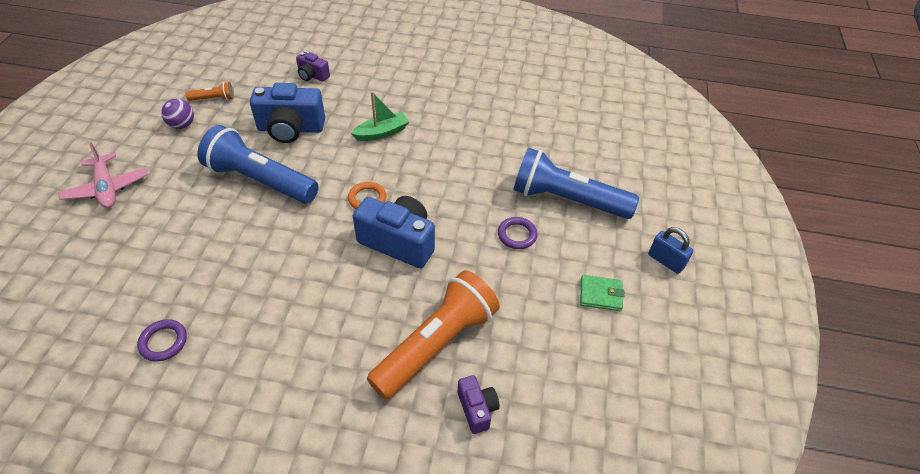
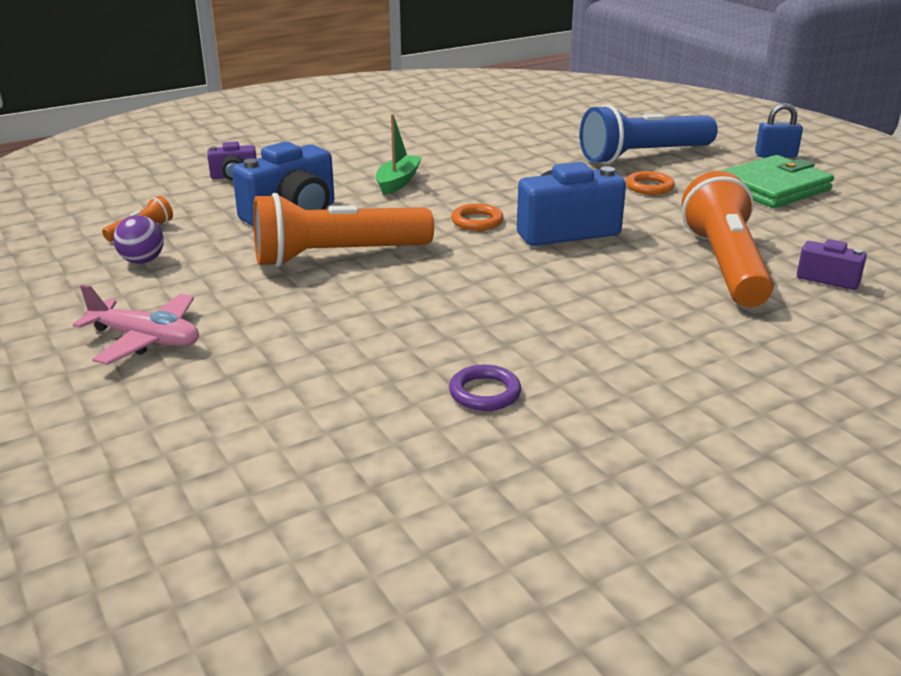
camera: 40 degrees left, 20 degrees down
blue flashlight [197,125,318,204] -> orange flashlight [253,193,434,267]
purple ring [498,217,538,249] -> orange ring [626,171,675,195]
green wallet [580,275,624,311] -> green wallet [721,155,834,208], size x1.91

